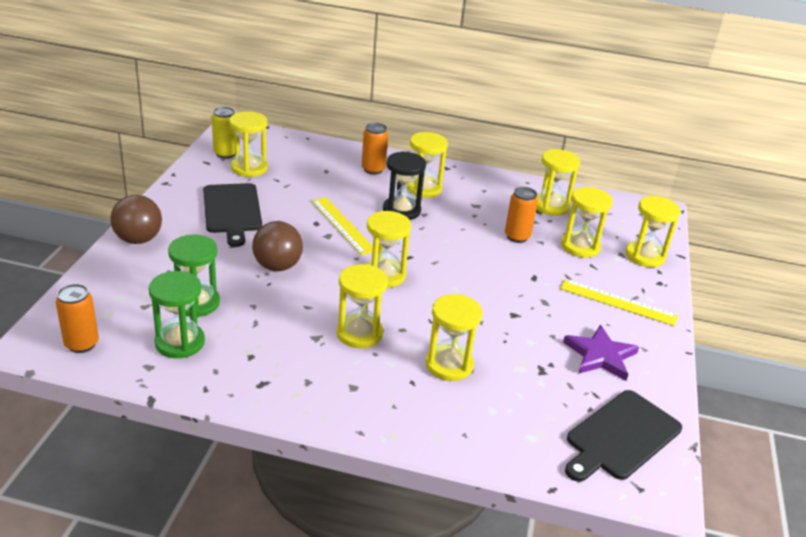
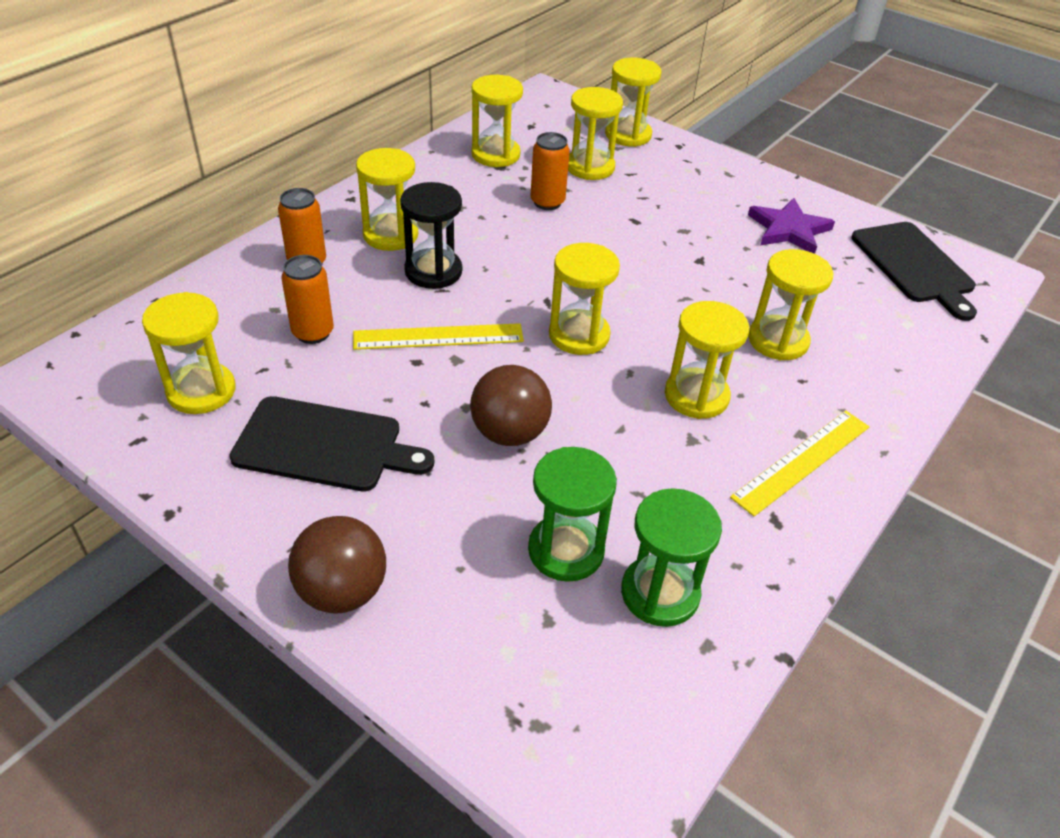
camera: 65 degrees left, 10 degrees up
orange can [56,284,99,353] -> orange can moved to [281,255,334,344]
yellow can [212,107,235,159] -> none
yellow ruler [560,279,678,326] -> yellow ruler moved to [730,411,870,516]

